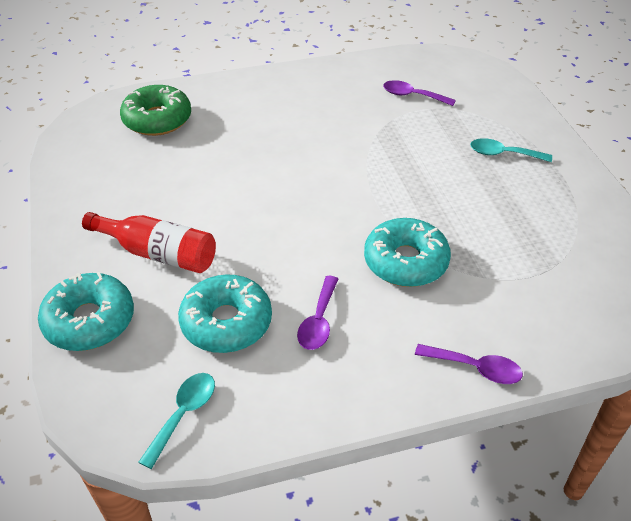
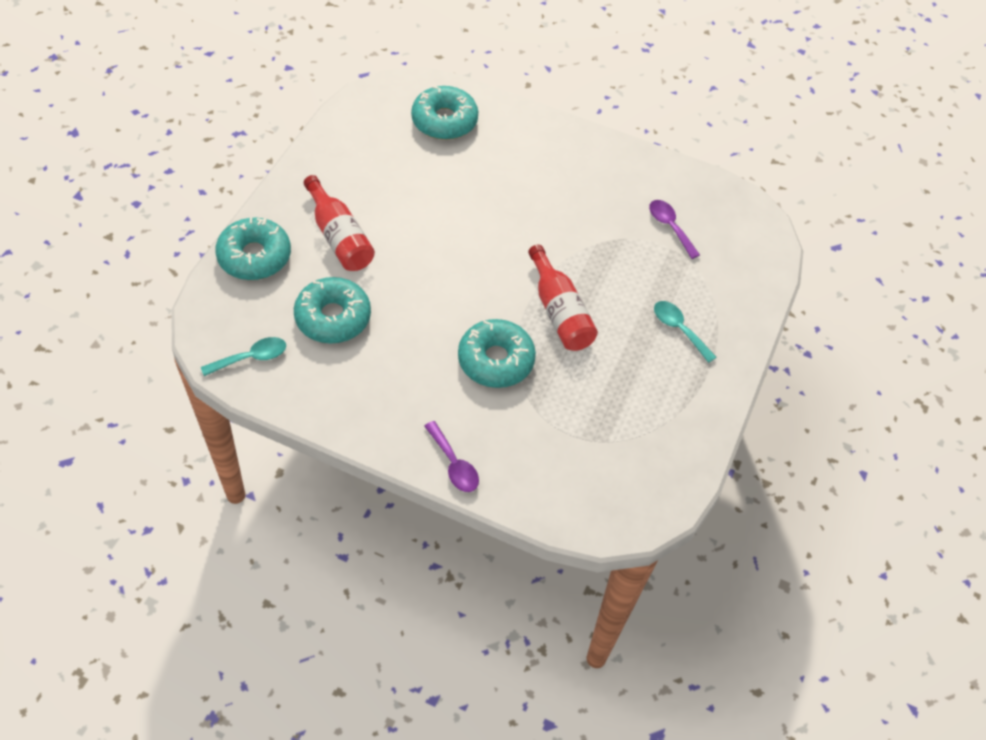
camera: 35 degrees right, 10 degrees up
green donut [120,85,191,136] -> turquoise donut [411,86,478,140]
purple spoon [297,276,338,350] -> none
none -> red bottle [528,244,598,351]

